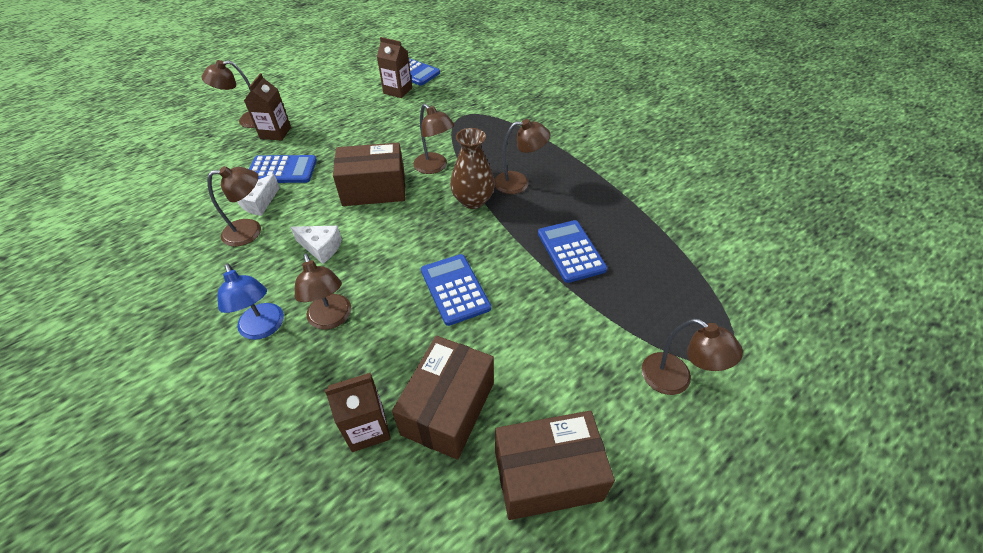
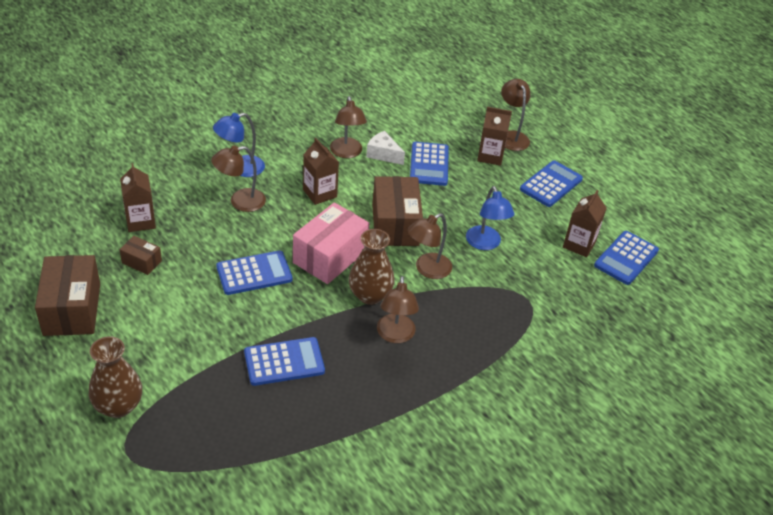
camera: 90 degrees right, 5 degrees down
white cheese [290,226,342,264] -> brown carton [303,138,339,205]
brown box [392,336,494,460] -> brown box [120,236,162,275], size x0.50
brown lamp [642,319,743,395] -> brown vase [89,336,142,418]
none -> pink box [293,202,369,284]
none -> blue lamp [466,186,514,250]
none -> blue calculator [520,160,583,207]

